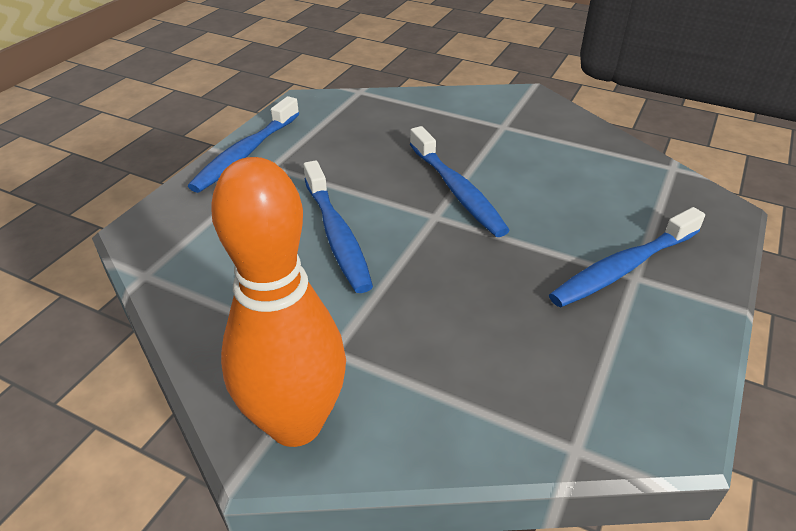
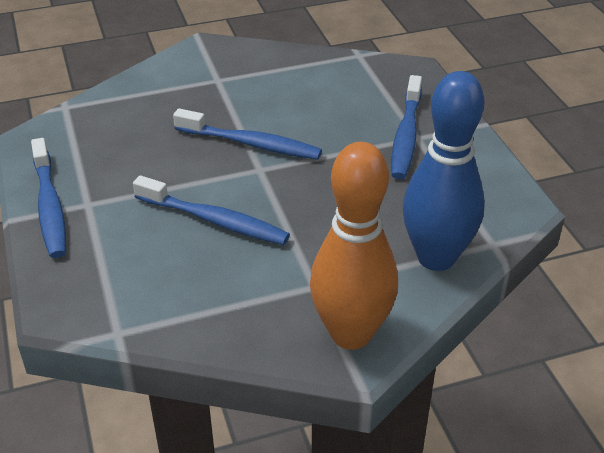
camera: 45 degrees left, 0 degrees up
none -> blue bowling pin [403,71,485,271]

